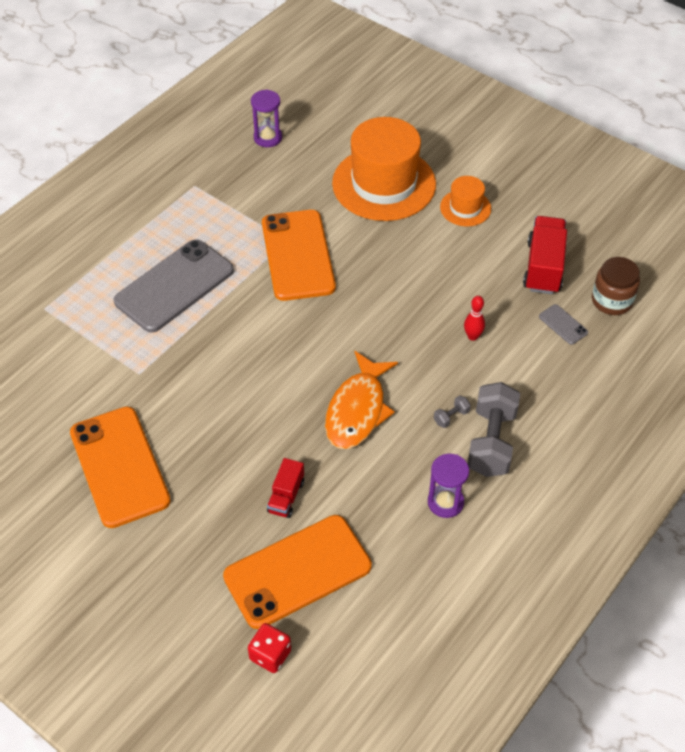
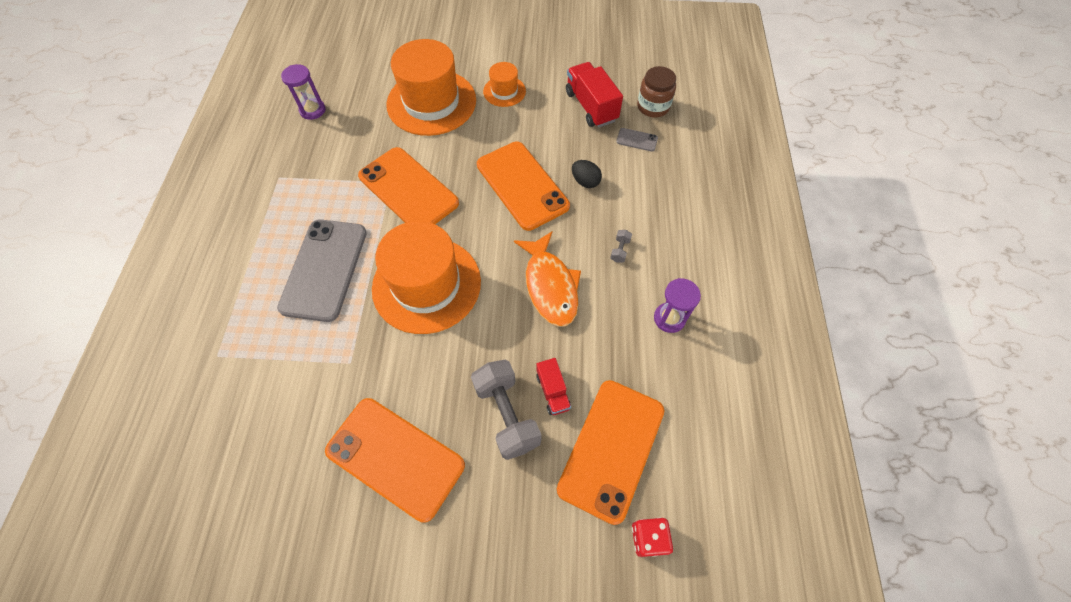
camera: 35 degrees left, 10 degrees up
red bowling pin [464,296,485,341] -> black egg [572,160,602,188]
grey dumbbell [467,382,520,477] -> grey dumbbell moved to [471,360,542,460]
none -> orange hat [372,221,481,334]
none -> orange phone [477,142,570,231]

